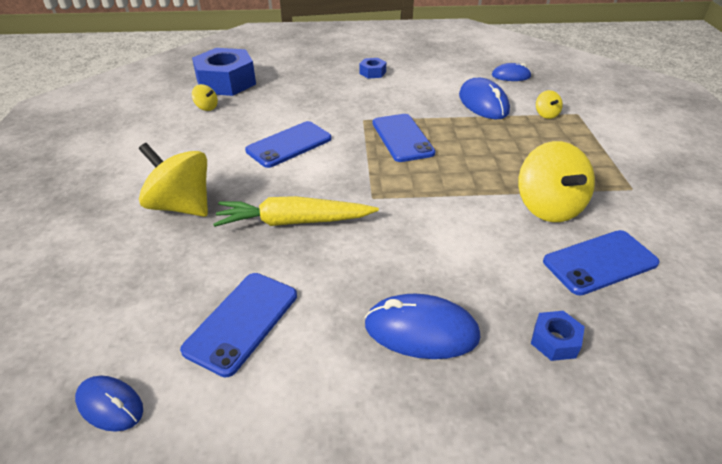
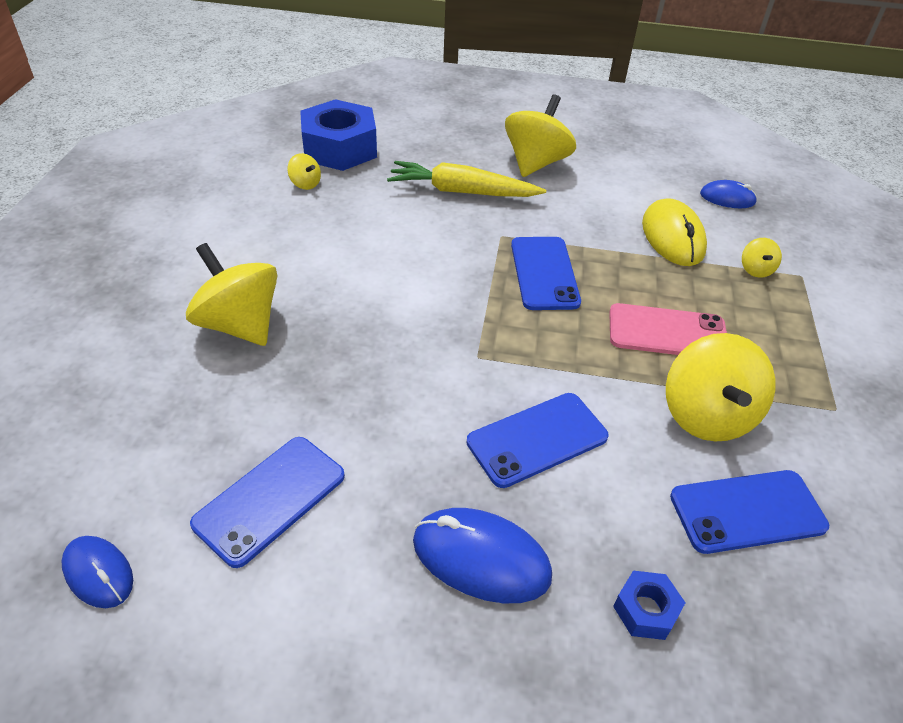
camera: 10 degrees right, 5 degrees up
yellow carrot [213,196,379,227] -> yellow carrot moved to [387,161,546,197]
blue phone [245,121,332,168] -> blue phone moved to [467,393,608,488]
blue nut [359,58,386,79] -> yellow spinning top [505,94,576,177]
blue mouse [459,78,510,119] -> yellow mouse [642,198,707,266]
none -> pink phone [609,303,727,355]

